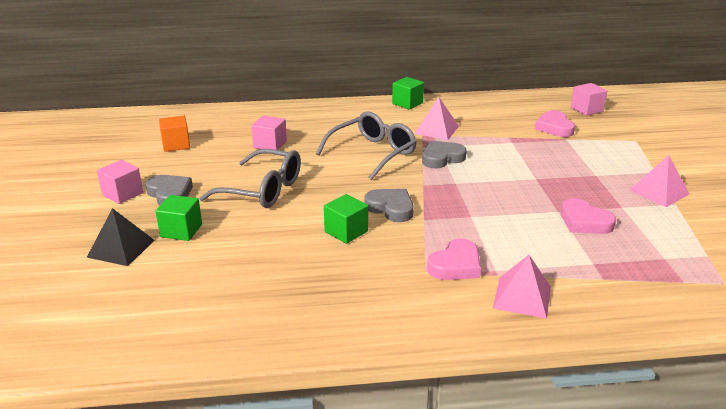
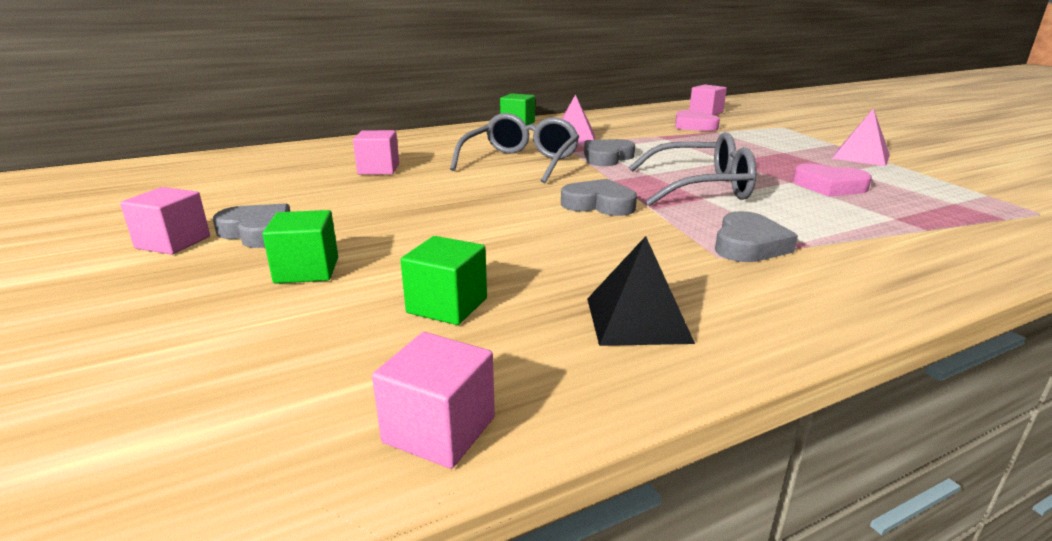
camera: 20 degrees left, 5 degrees down
black pyramid [87,208,155,266] -> black pyramid moved to [587,236,695,346]
orange cube [159,116,190,152] -> none
grey glasses [199,149,301,208] -> grey glasses moved to [629,132,757,206]
green cube [324,194,368,244] -> green cube moved to [400,236,487,325]
pink heart [427,238,481,280] -> grey heart [715,211,798,262]
pink pyramid [493,255,551,319] -> none
none -> pink cube [372,332,495,469]

